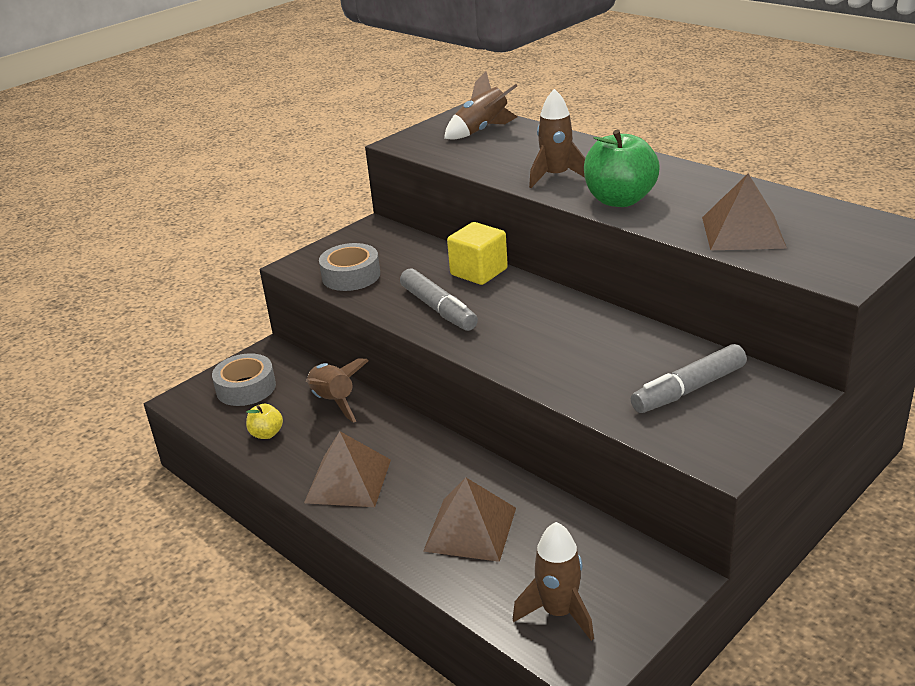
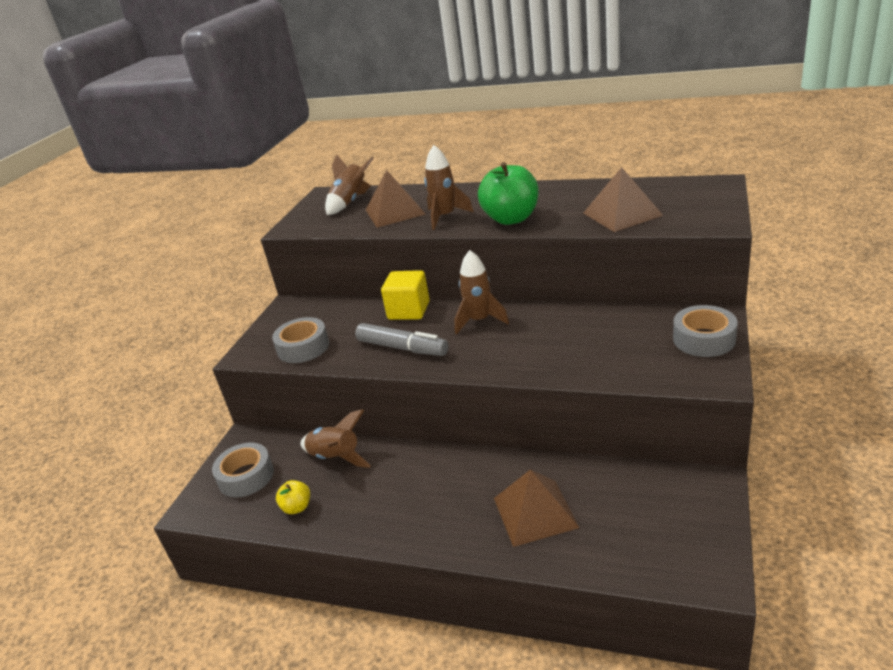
camera: 25 degrees left, 0 degrees up
brown pyramid [304,431,391,507] -> brown pyramid moved to [366,170,426,228]
brown rocket [513,522,594,641] -> brown rocket moved to [454,250,509,334]
grey marker [631,344,747,413] -> none
none -> grey tape [673,305,738,357]

